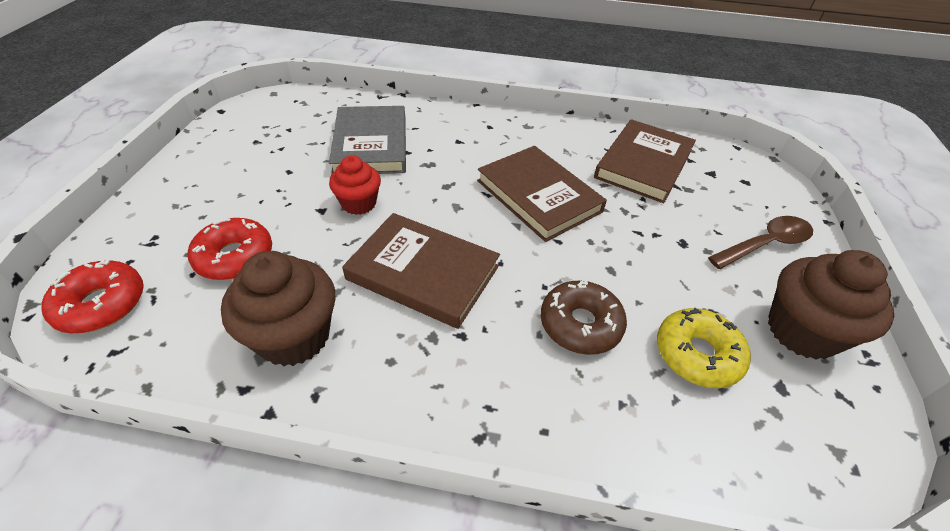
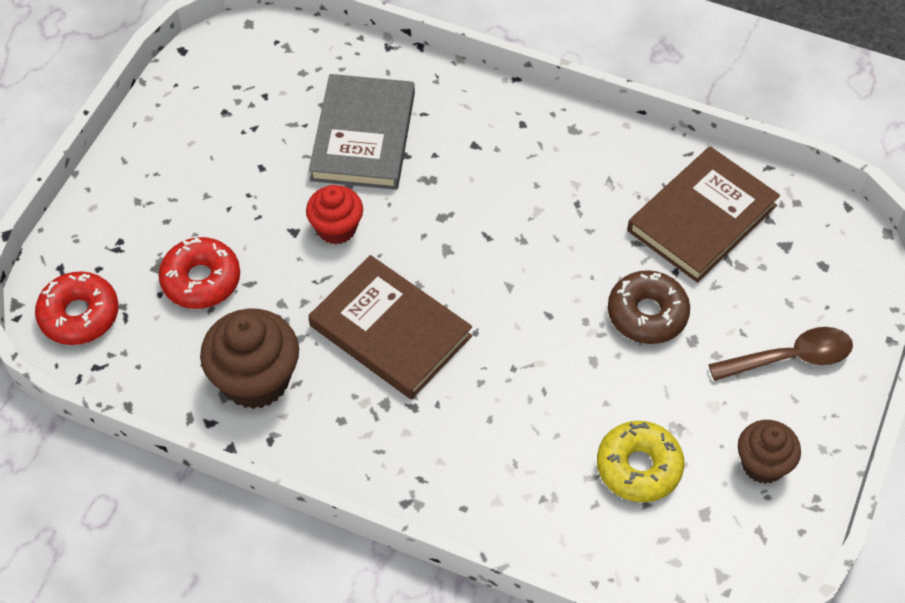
camera: 15 degrees right, 10 degrees up
brown book [477,146,607,242] -> none
brown donut [541,281,627,355] -> brown donut moved to [608,270,690,344]
brown cupcake [768,250,894,360] -> brown cupcake [738,420,801,484], size x0.62

